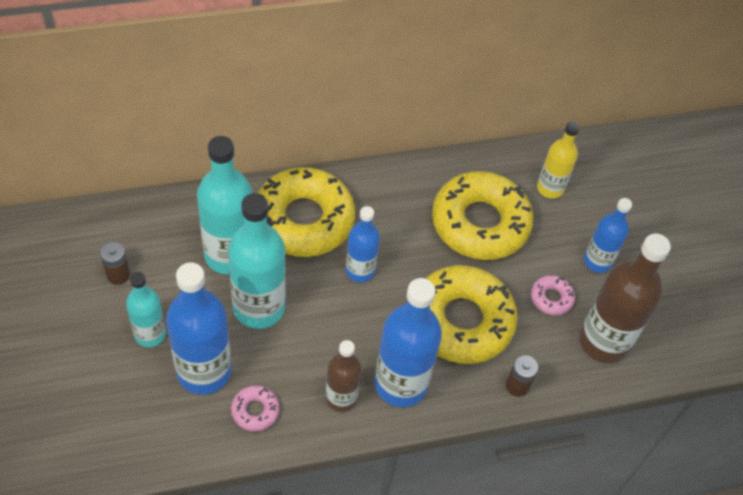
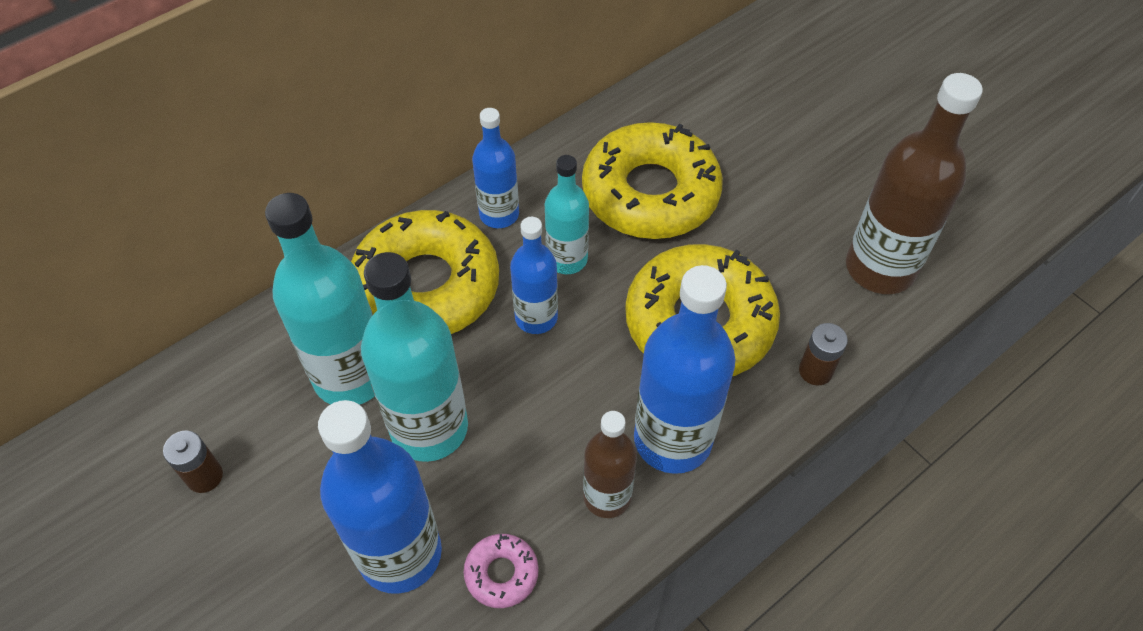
camera: 20 degrees left, 0 degrees up
turquoise bottle [126,272,166,347] -> turquoise bottle moved to [545,155,589,274]
pink donut [531,275,575,315] -> none
yellow bottle [537,122,579,199] -> none
blue bottle [584,198,632,273] -> blue bottle moved to [472,108,519,228]

